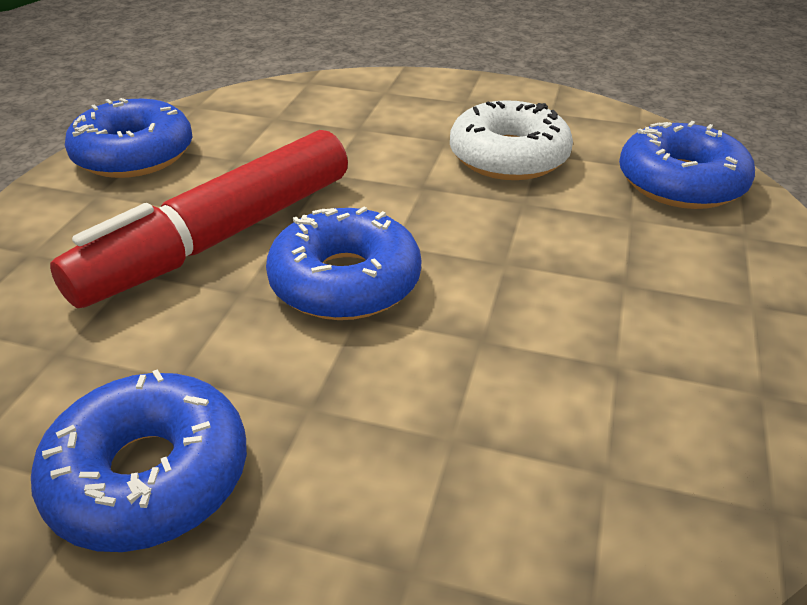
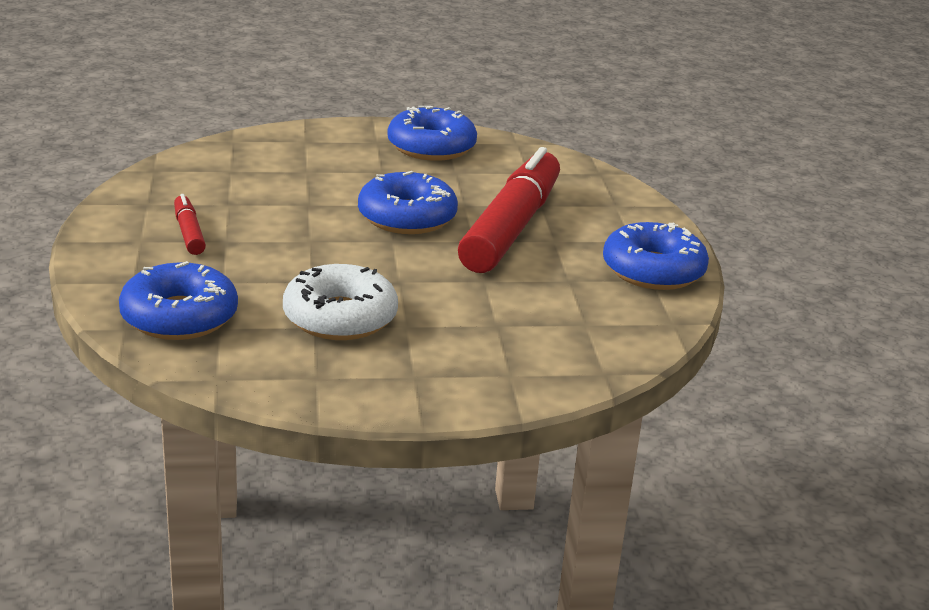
camera: 155 degrees right, 10 degrees down
none -> red marker [174,194,206,255]

